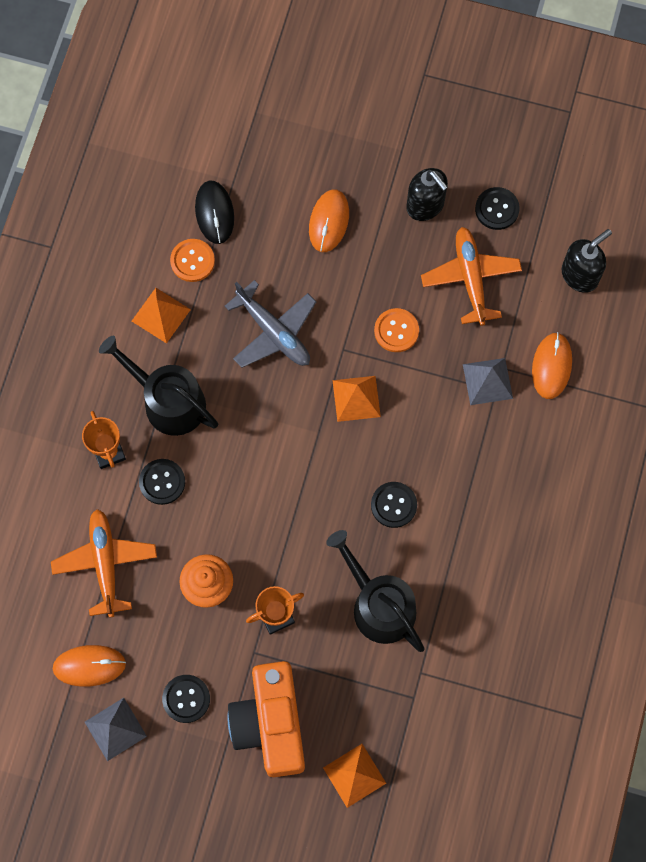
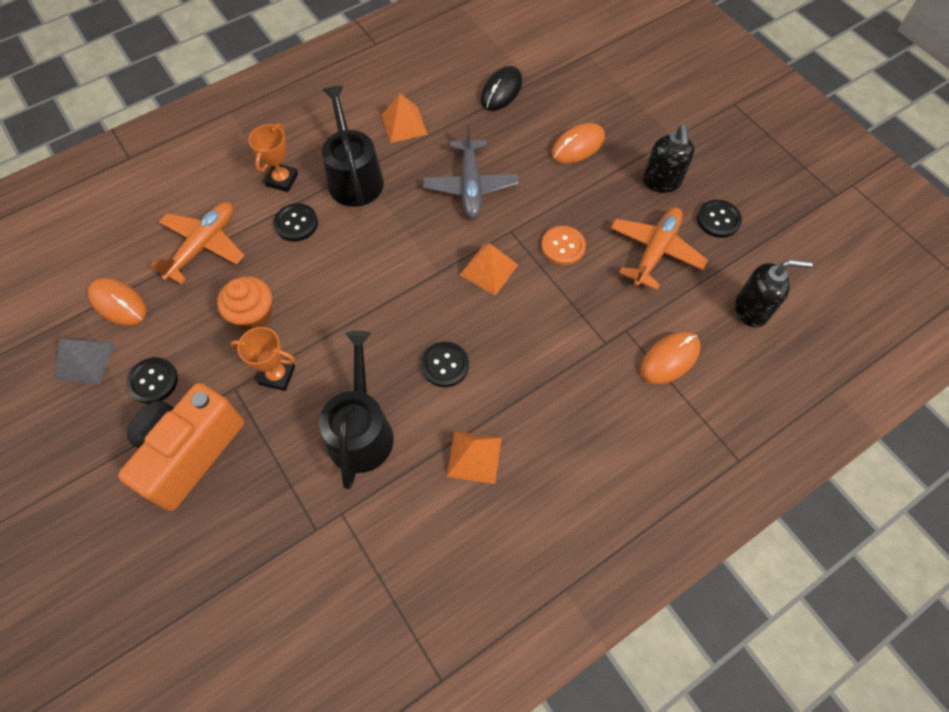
camera: 40 degrees right, 10 degrees down
orange button [170,239,215,282] -> none
orange pyramid [323,744,386,808] -> orange pyramid moved to [447,431,502,484]
grey pyramid [463,358,513,405] -> none

